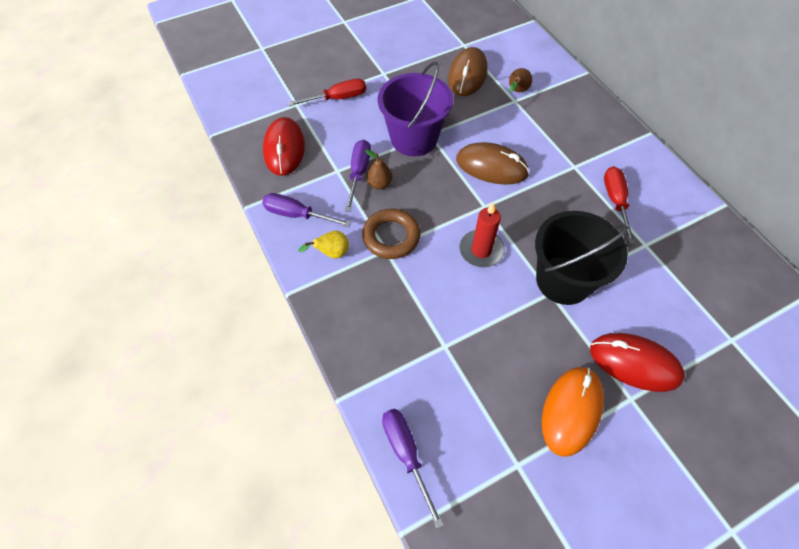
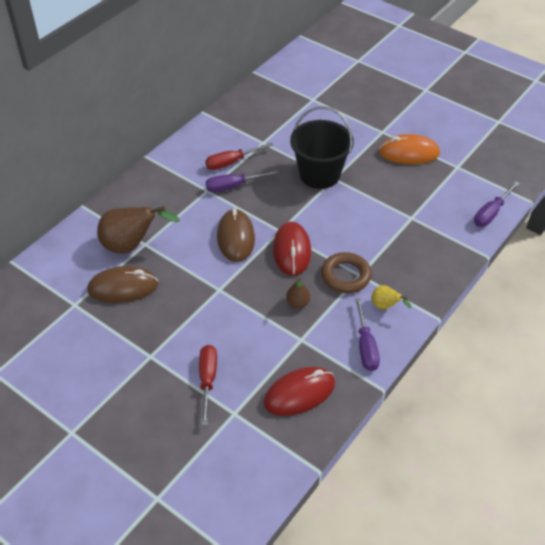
camera: 115 degrees left, 10 degrees down
red screwdriver [287,79,366,106] -> red screwdriver turned 45 degrees clockwise [199,345,217,426]
purple screwdriver [345,140,371,212] -> purple screwdriver moved to [205,170,278,192]
purple bucket [378,61,453,156] -> none
red candle [459,203,505,267] -> none
brown pear [509,68,532,92] -> brown pear [97,206,180,254], size x2.02
red mouse [590,333,685,392] -> red mouse moved to [273,222,311,276]

